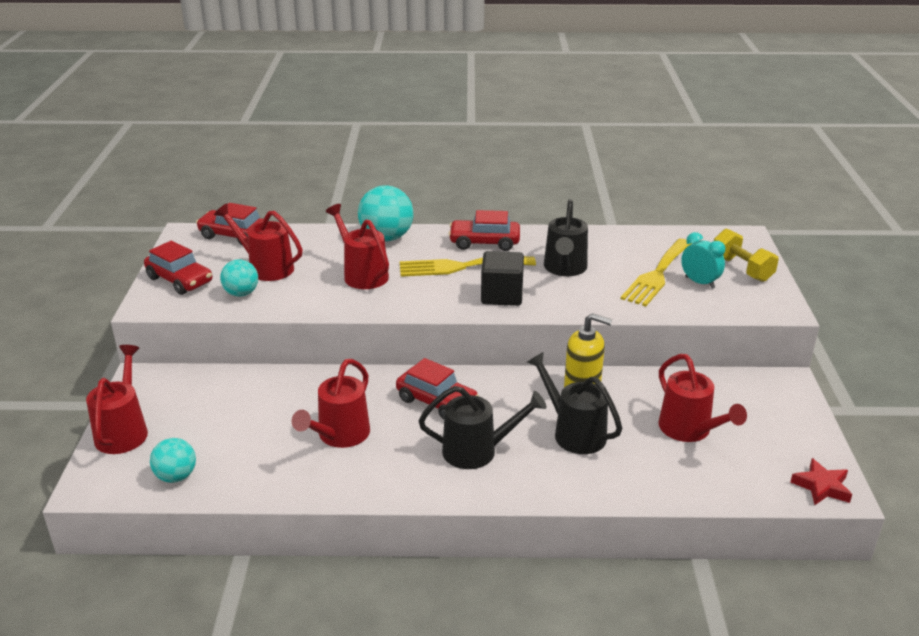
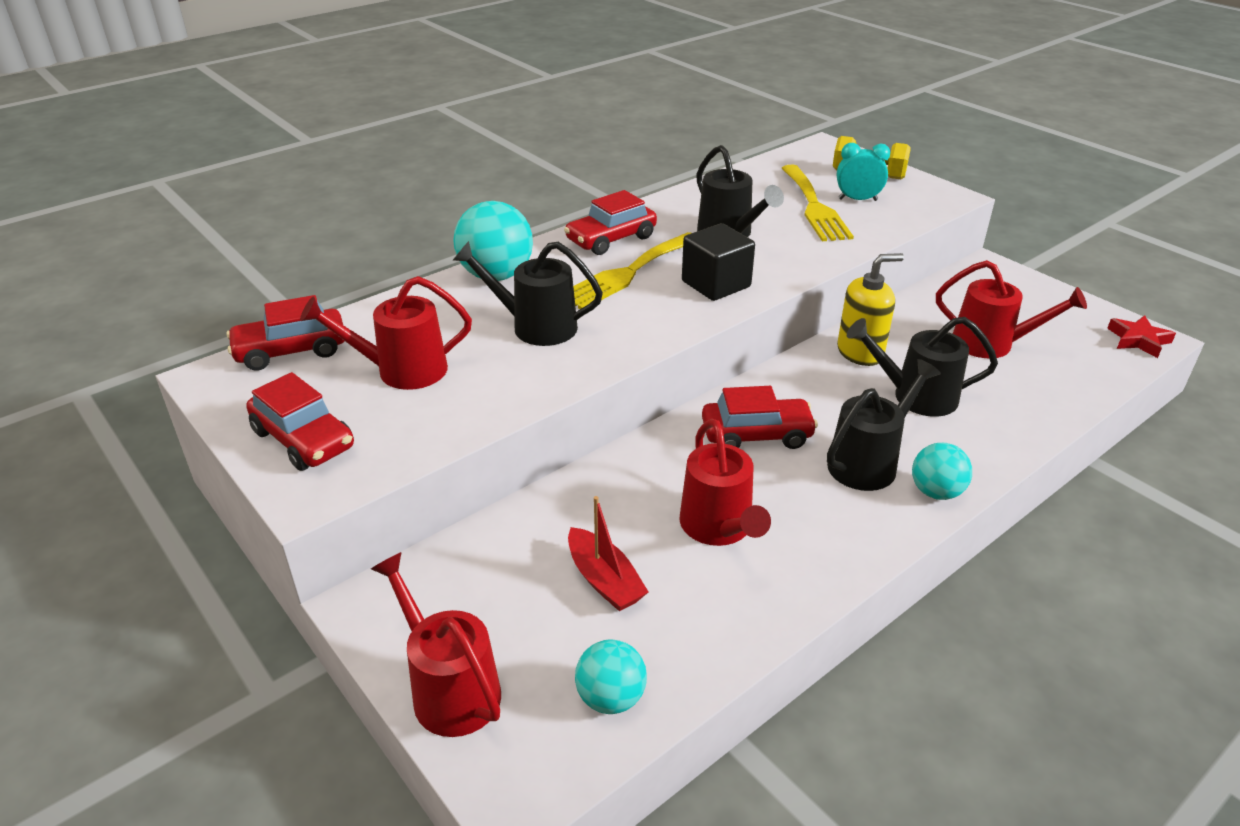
camera: 40 degrees left, 5 degrees up
red car [144,241,212,295] -> red car turned 45 degrees clockwise [246,372,354,471]
turquoise ball [220,259,258,297] -> turquoise ball moved to [912,443,972,500]
red watering can [326,204,389,289] -> black watering can [453,241,603,346]
none -> red boat [568,496,649,611]

